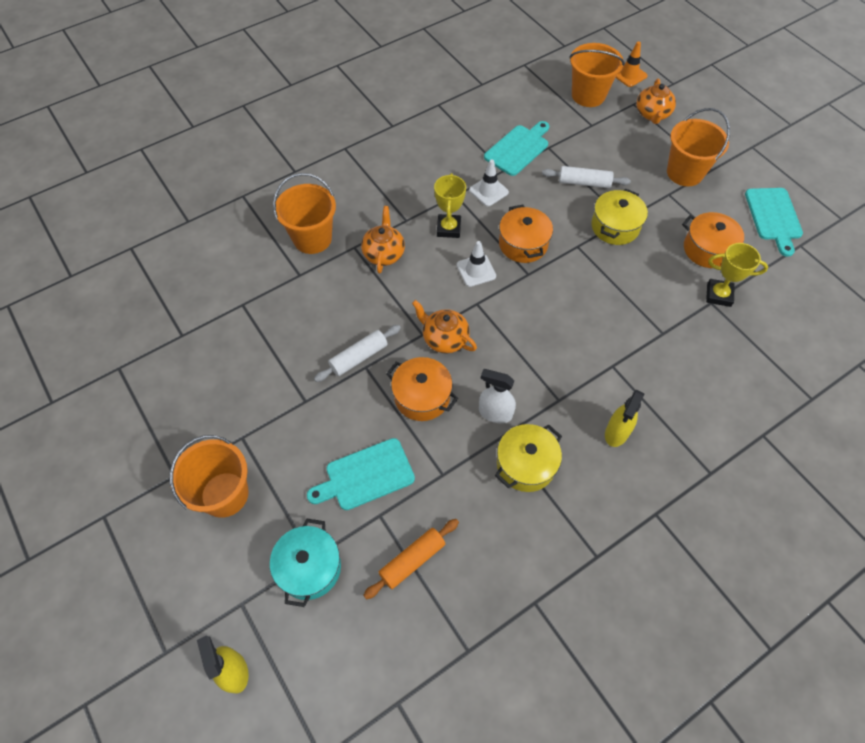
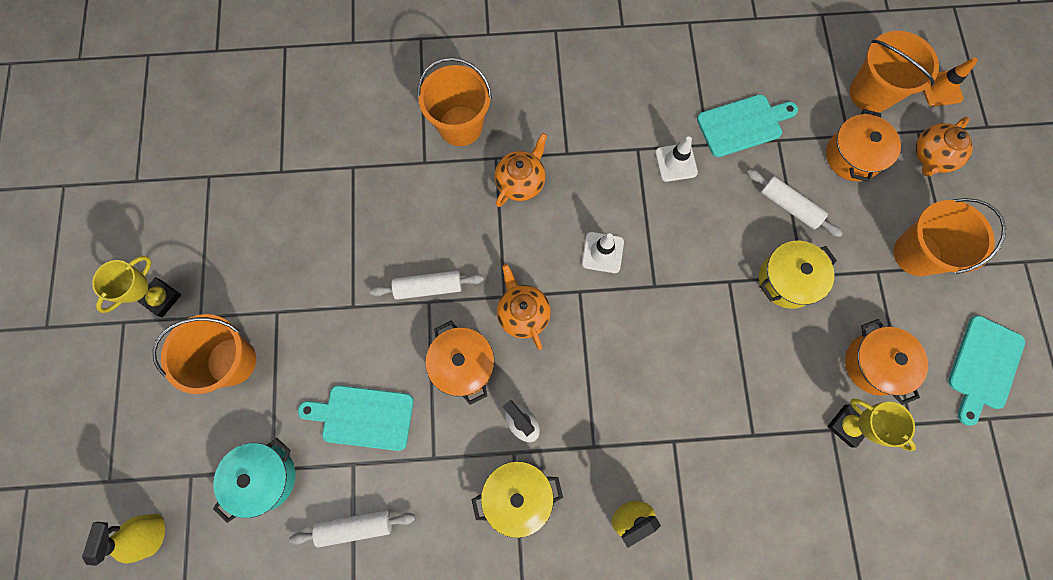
camera: 30 degrees right, 15 degrees up
orange rolling pin [363,519,459,599] -> white rolling pin [289,510,415,547]
yellow trophy [434,173,466,238] -> yellow trophy moved to [92,256,181,317]
orange pot [499,205,553,263] -> orange pot moved to [826,109,901,182]

